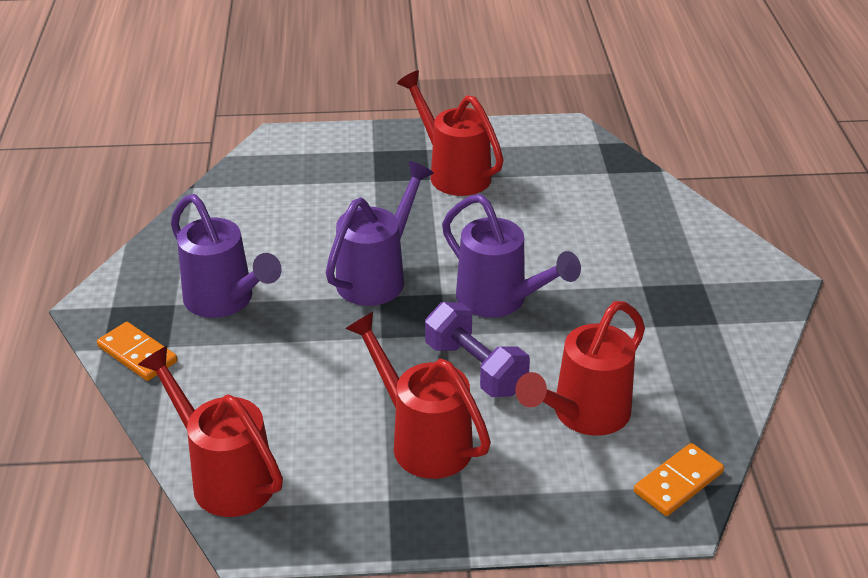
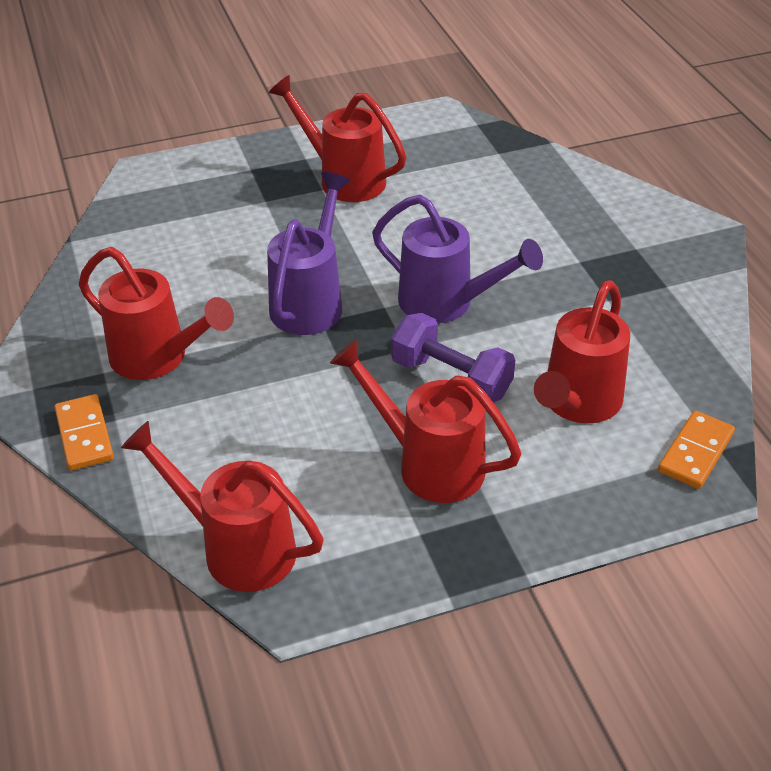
camera: 15 degrees left, 5 degrees up
orange domino [97,322,177,381] -> orange domino turned 45 degrees clockwise [54,394,114,470]
purple watering can [171,194,282,318] -> red watering can [79,247,234,380]

